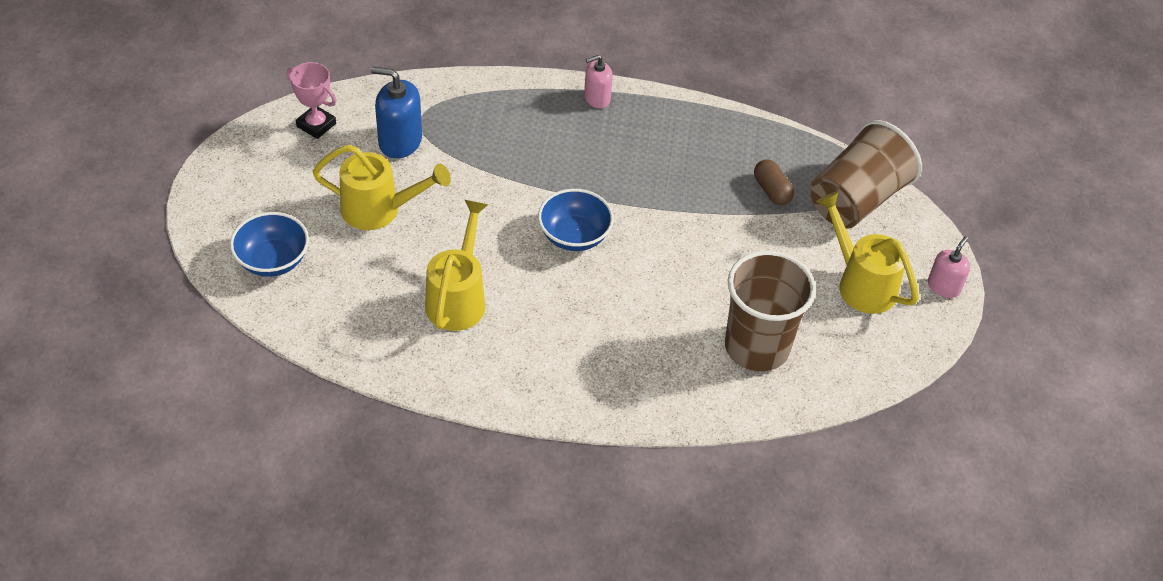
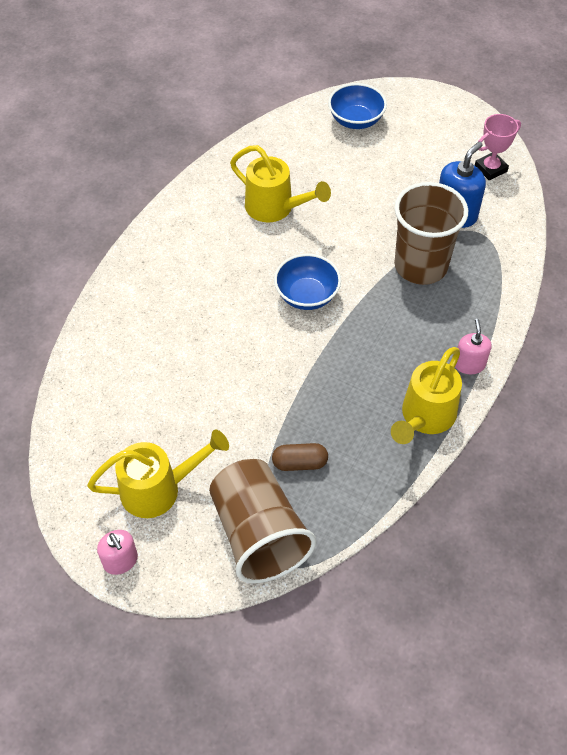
camera: 115 degrees right, 5 degrees up
yellow watering can [313,145,451,230] -> yellow watering can moved to [391,347,462,444]
brown cup [725,251,816,372] -> brown cup moved to [394,182,468,285]

